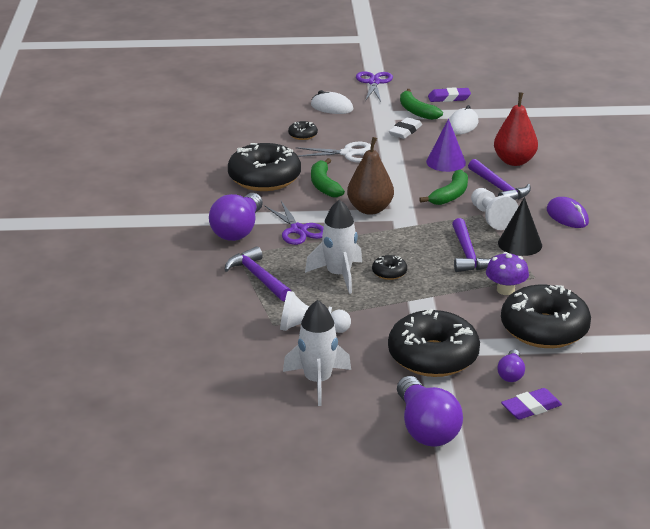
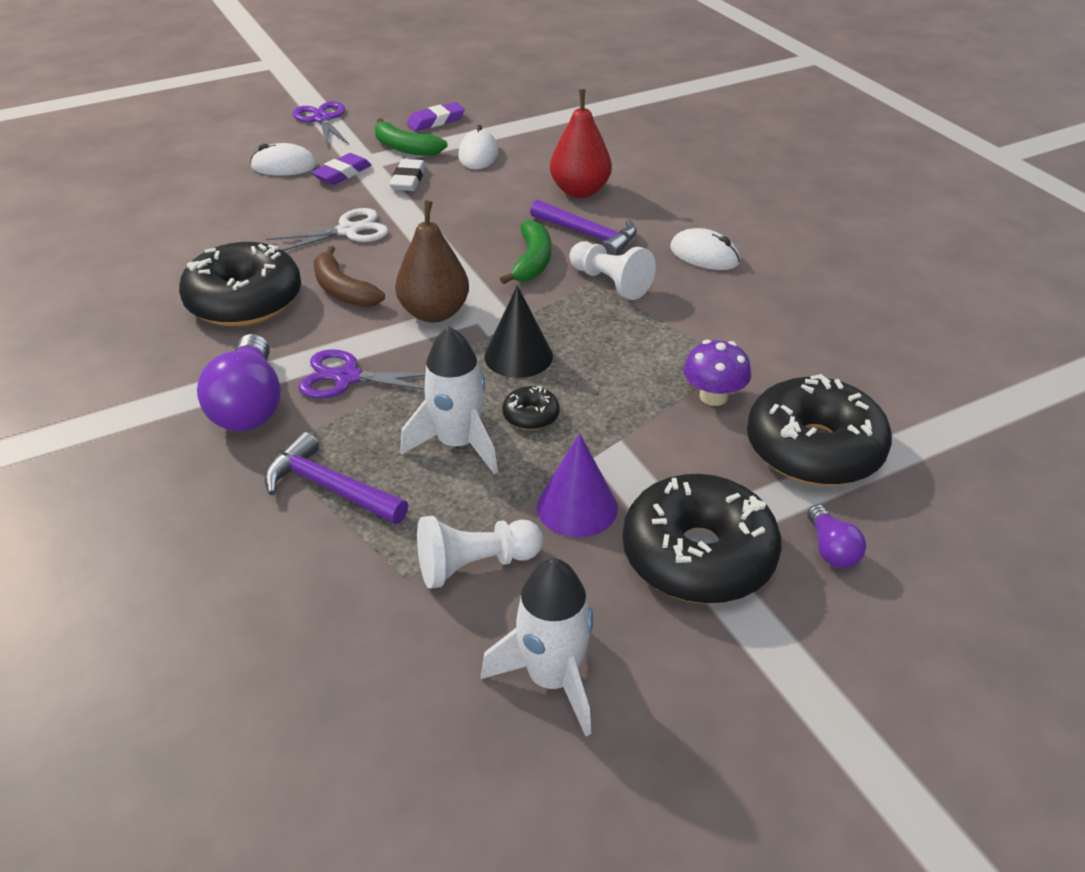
camera: 25 degrees left, 10 degrees up
purple scissors [264,201,324,245] -> purple scissors turned 150 degrees clockwise [298,349,425,399]
black donut [288,121,318,140] -> none
green banana [311,158,345,197] -> brown banana [313,246,385,307]
purple light bulb [397,376,463,447] -> none
purple cone [426,119,466,172] -> purple cone moved to [537,433,618,538]
purple hammer [452,218,493,272] -> none
black cone [498,197,542,256] -> black cone moved to [484,285,553,378]
purple eraser [501,388,562,420] -> purple eraser moved to [311,153,371,185]
purple mouse [547,197,589,228] -> white mouse [670,228,740,270]

